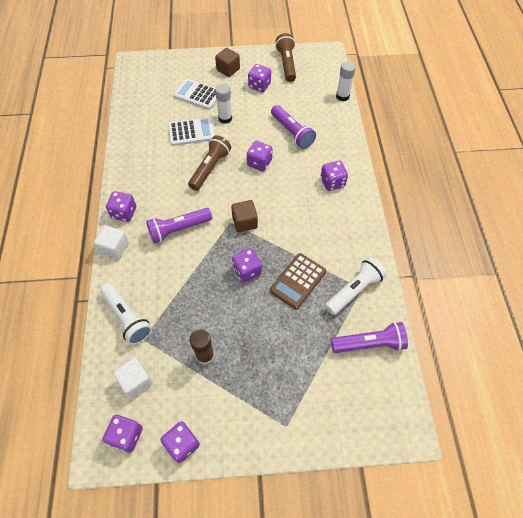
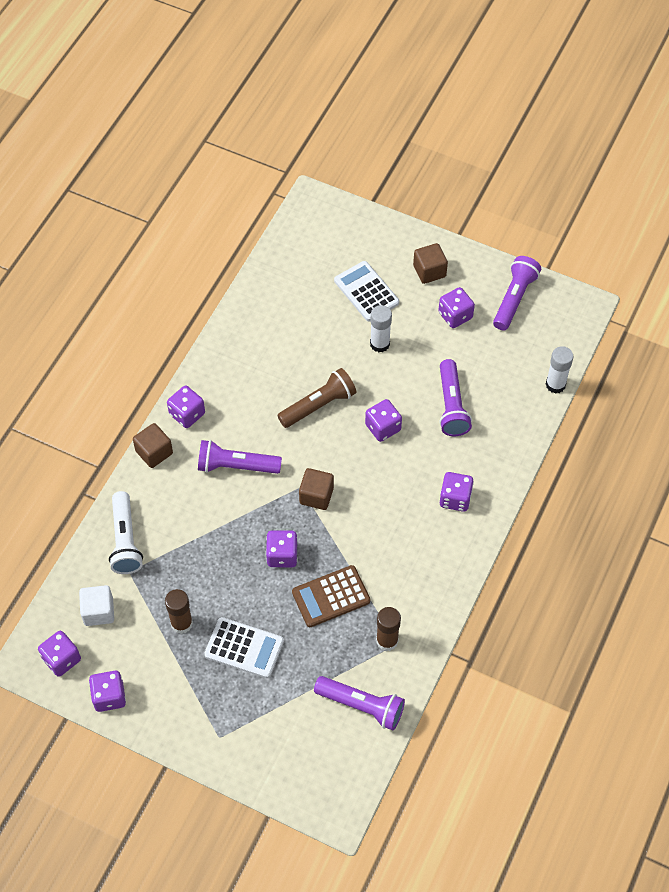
camera: 30 degrees right, 0 degrees up
white cube [94,225,129,259] -> brown cube [133,423,173,468]
white calculator [168,117,215,146] -> white calculator moved to [204,617,284,678]
brown flashlight [275,33,296,82] -> purple flashlight [493,256,541,330]
white flashlight [325,257,387,315] -> brown glue stick [376,607,401,651]

